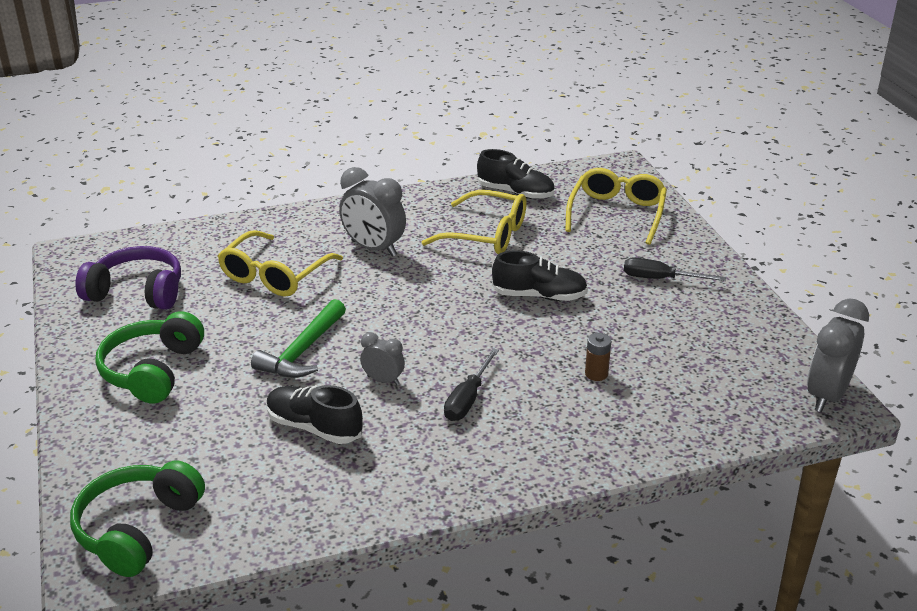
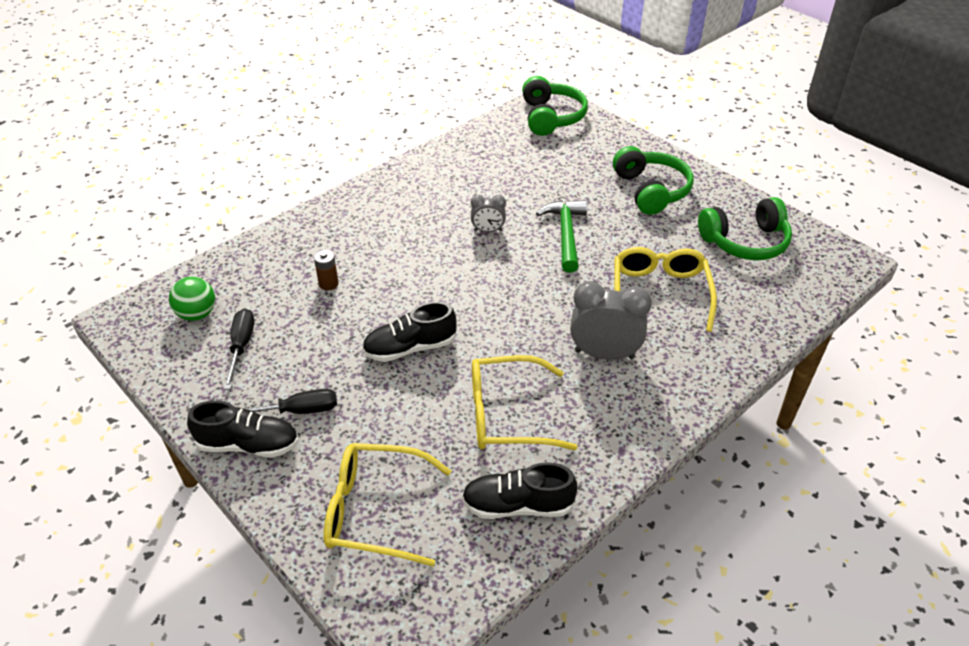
camera: 155 degrees right, 10 degrees up
purple headphones [75,246,181,310] -> green headphones [698,197,792,260]
black shoe [267,385,363,444] -> black shoe moved to [187,401,299,458]
black screwdriver [444,348,499,421] -> black screwdriver moved to [224,309,255,389]
yellow glasses [565,168,667,245] -> yellow glasses turned 105 degrees clockwise [324,443,451,566]
grey clock [807,299,869,412] -> none
none -> green ball [169,277,215,321]

